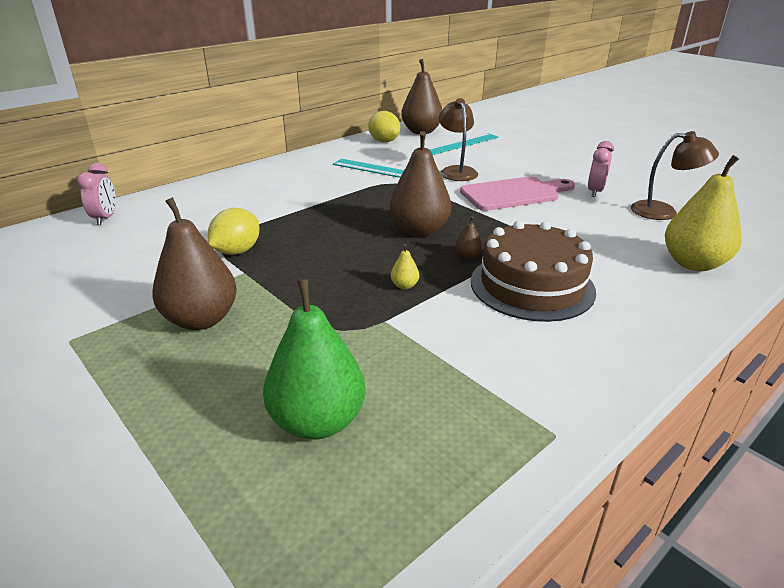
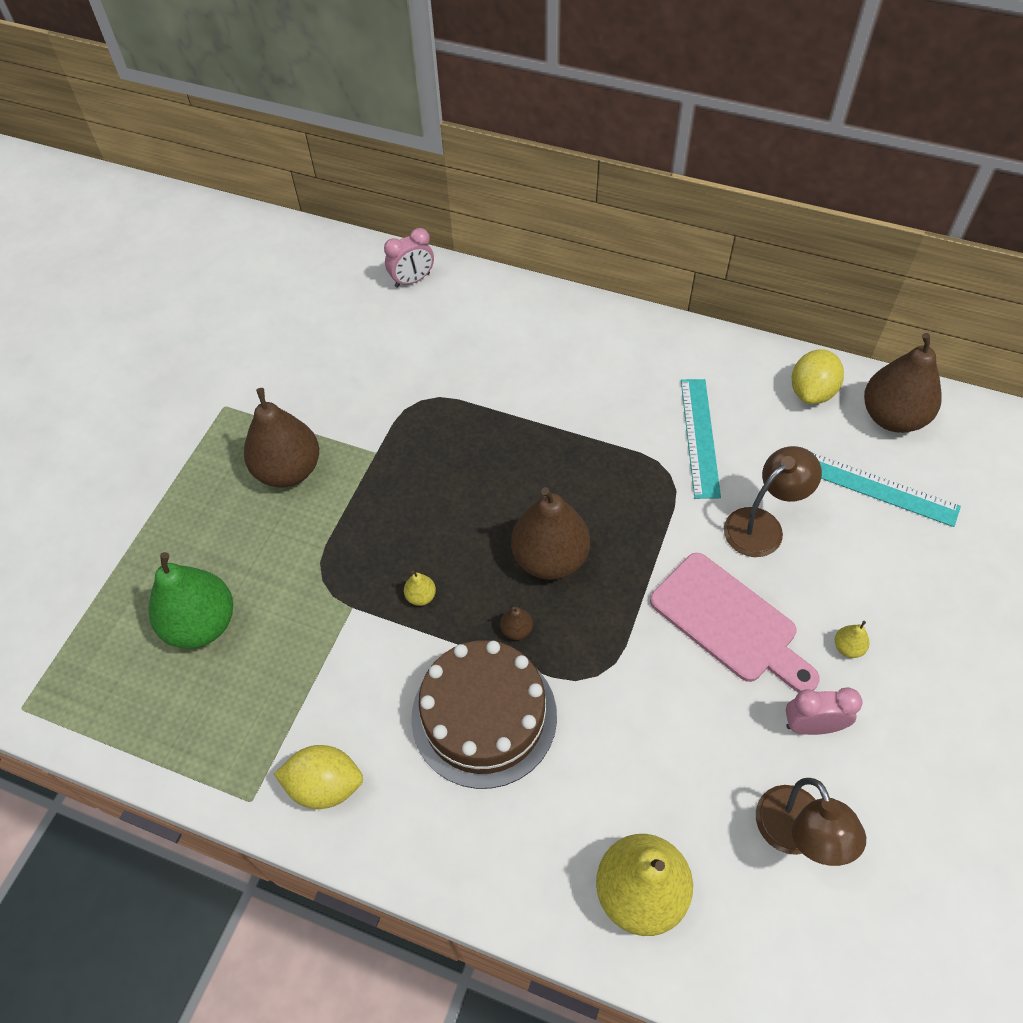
camera: 65 degrees right, 25 degrees up
yellow lemon [208,208,260,255] -> yellow lemon moved to [274,745,363,809]
none -> yellow pear [835,621,869,658]

